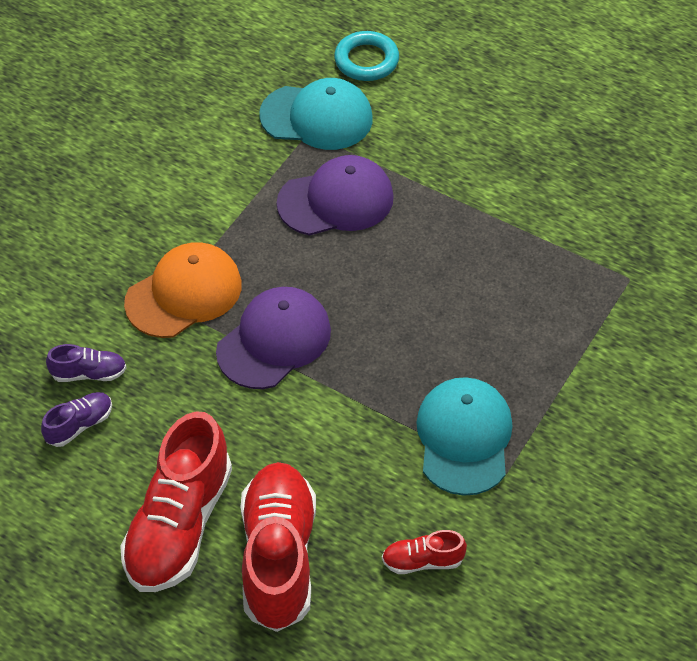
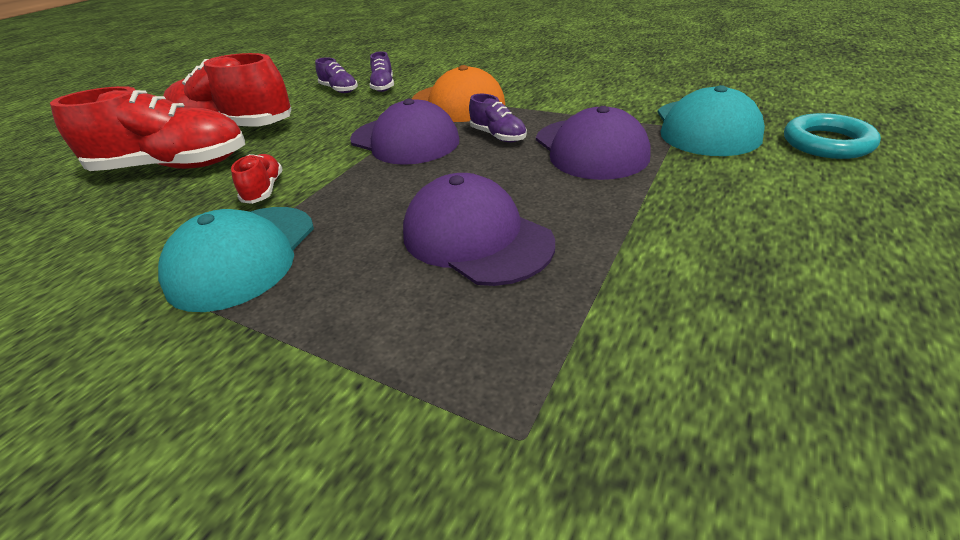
camera: 90 degrees right, 15 degrees down
red shoe [382,530,467,574] -> red shoe moved to [231,154,283,204]
turquoise cap [416,377,513,496] -> turquoise cap turned 105 degrees clockwise [158,207,314,312]
none -> purple cap [403,173,555,286]
none -> purple shoe [469,94,527,142]

